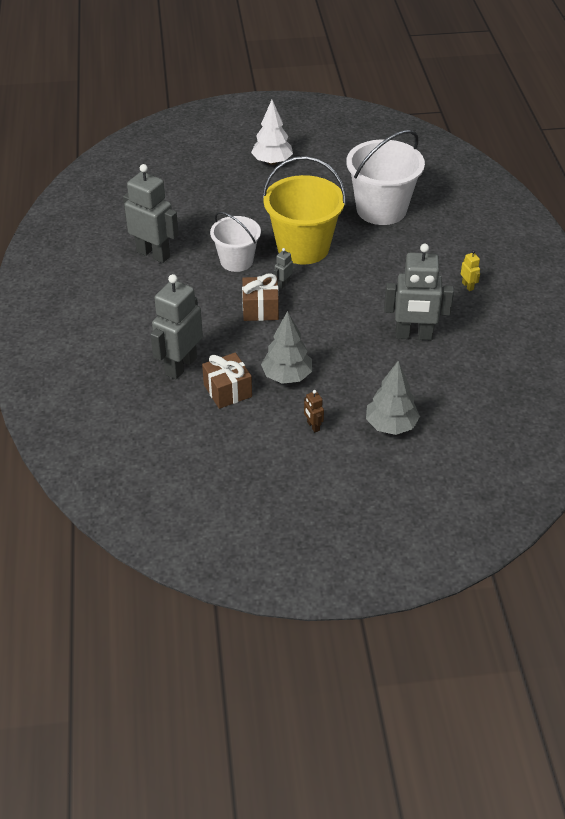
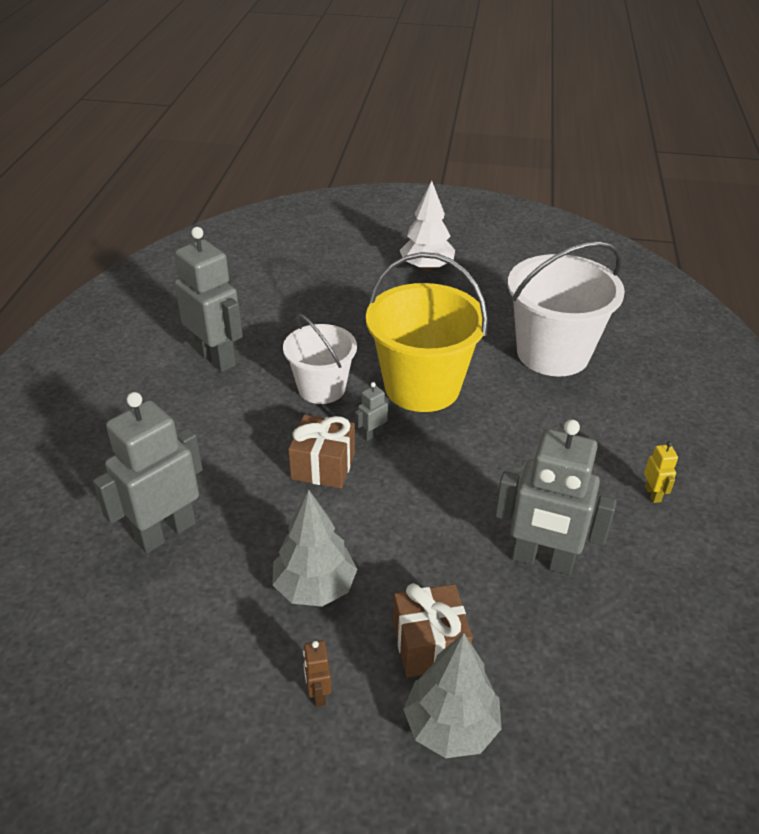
camera: 15 degrees right, 5 degrees down
brown gift [202,353,252,409] -> brown gift moved to [393,583,472,677]

